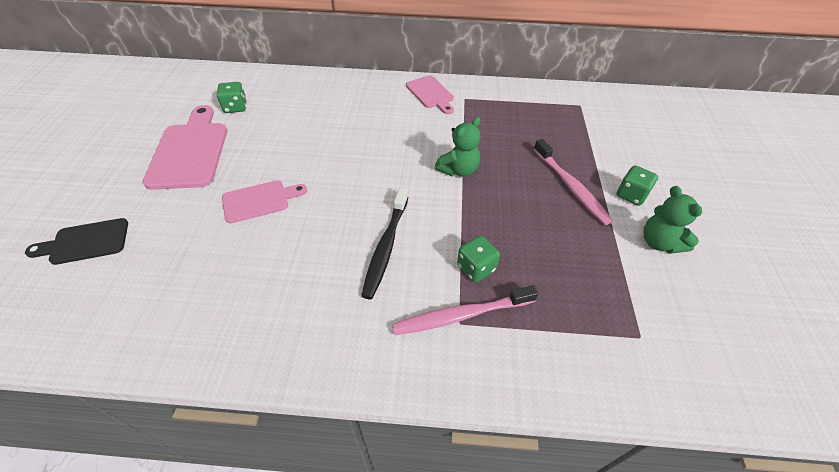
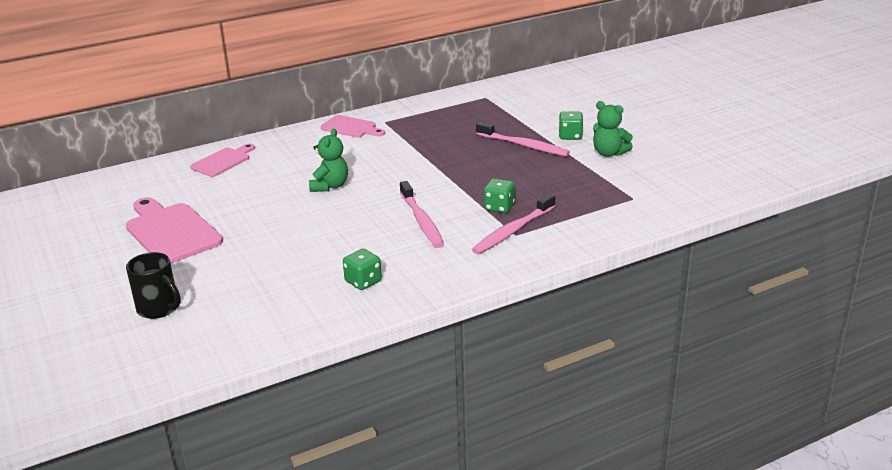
camera: 30 degrees left, 20 degrees down
black cutting board [25,218,128,265] -> black mug [126,252,181,319]
green dice [217,82,247,113] -> green dice moved to [343,249,382,290]
pink cutting board [222,180,307,223] -> pink cutting board moved to [191,144,255,177]
black toothbrush [361,187,409,299] -> pink toothbrush [400,181,444,248]
green teddy bear [435,117,481,177] -> green teddy bear moved to [309,128,348,192]

